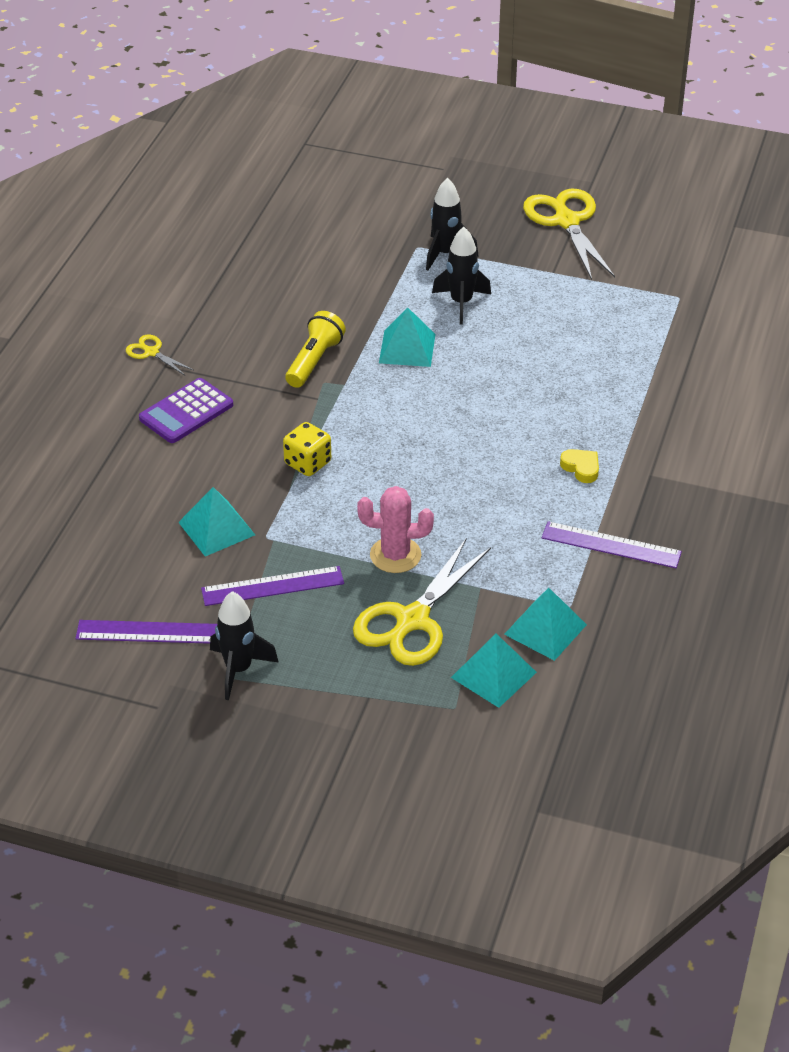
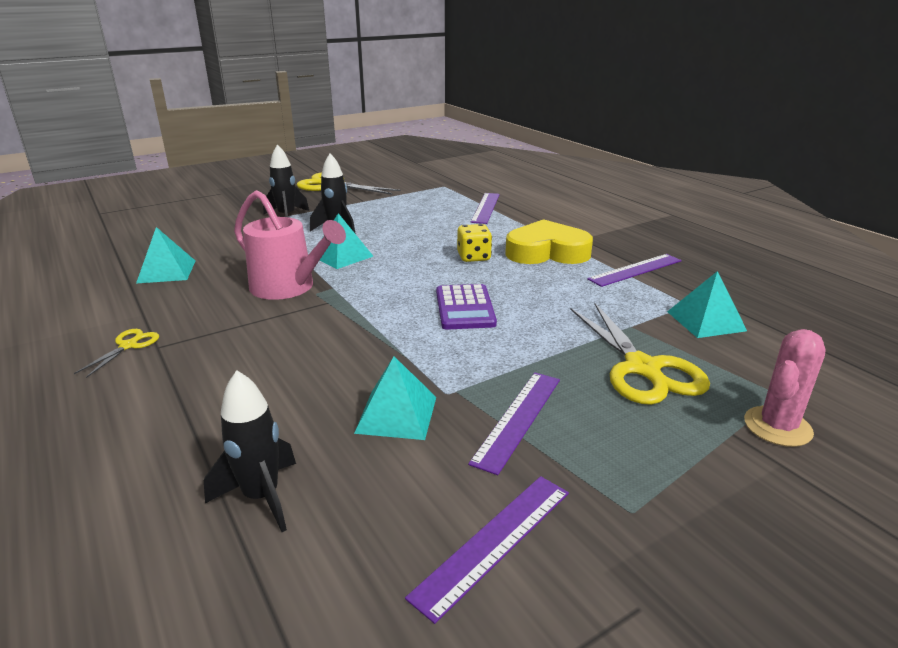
camera: 50 degrees left, 15 degrees down
yellow scissors [126,335,193,375] -> yellow scissors turned 120 degrees clockwise [74,329,159,378]
purple calculator [139,378,233,443] -> purple calculator moved to [436,284,497,330]
black rocket [210,591,279,700] -> black rocket moved to [204,370,296,532]
yellow dice [283,422,331,476] -> yellow dice moved to [457,224,492,262]
yellow flashlight [285,311,346,388] -> pink watering can [234,190,346,300]
pink cactus [357,486,434,573] -> pink cactus moved to [744,329,826,447]
turquoise pyramid [451,634,537,708] -> turquoise pyramid moved to [136,227,195,284]
yellow heart [560,449,599,483] -> yellow heart [505,219,593,264], size x2.39
none -> purple ruler [471,193,500,224]

